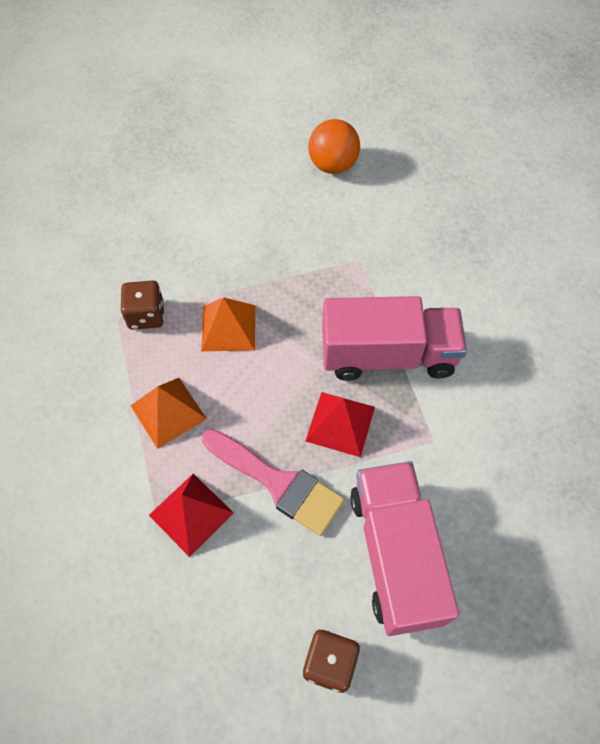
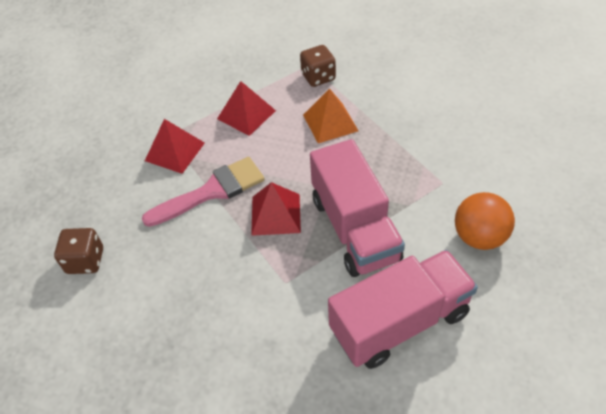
camera: 75 degrees right, 10 degrees down
orange pyramid [131,378,207,449] -> red pyramid [217,81,276,136]
pink brush [202,429,345,536] -> pink brush turned 135 degrees counterclockwise [142,157,265,227]
orange ball [308,119,360,174] -> orange ball moved to [455,192,515,250]
pink truck [350,461,459,636] -> pink truck moved to [328,250,478,369]

